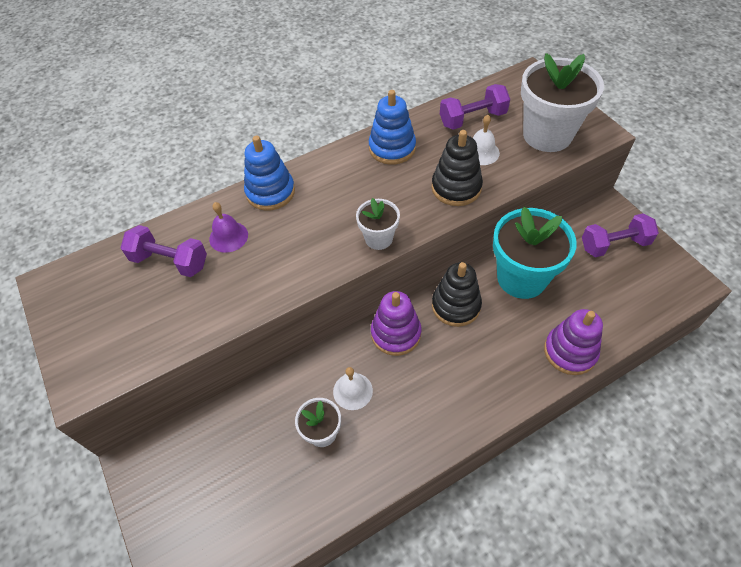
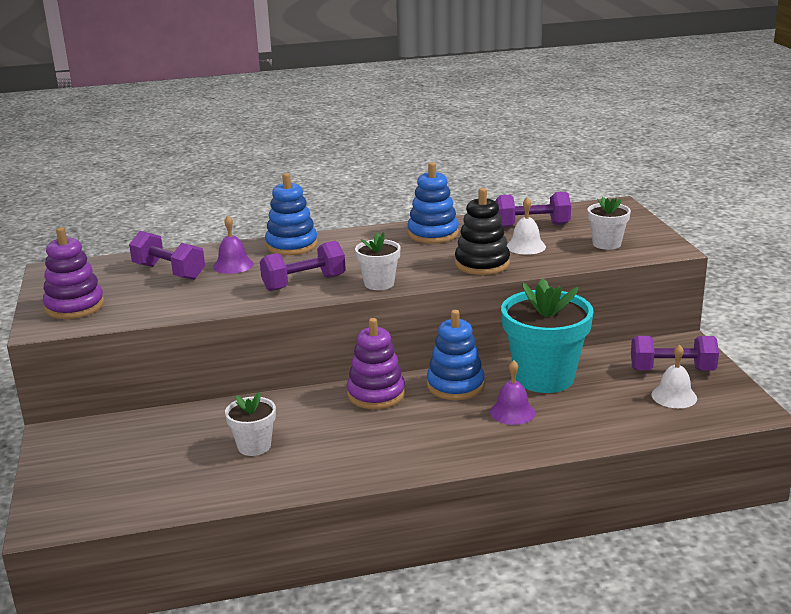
camera: 15 degrees right, 30 degrees down
white bell [333,367,373,410] -> white bell moved to [651,345,697,408]
black stacking toy [432,262,482,327] -> blue stacking toy [427,310,485,400]
white flower pot [521,53,604,152] -> white flower pot [587,197,631,250], size x0.51
purple stacking toy [544,309,603,375] -> purple stacking toy moved to [43,227,104,319]
none -> purple dumbbell [260,241,346,291]
none -> purple bell [490,360,535,425]

